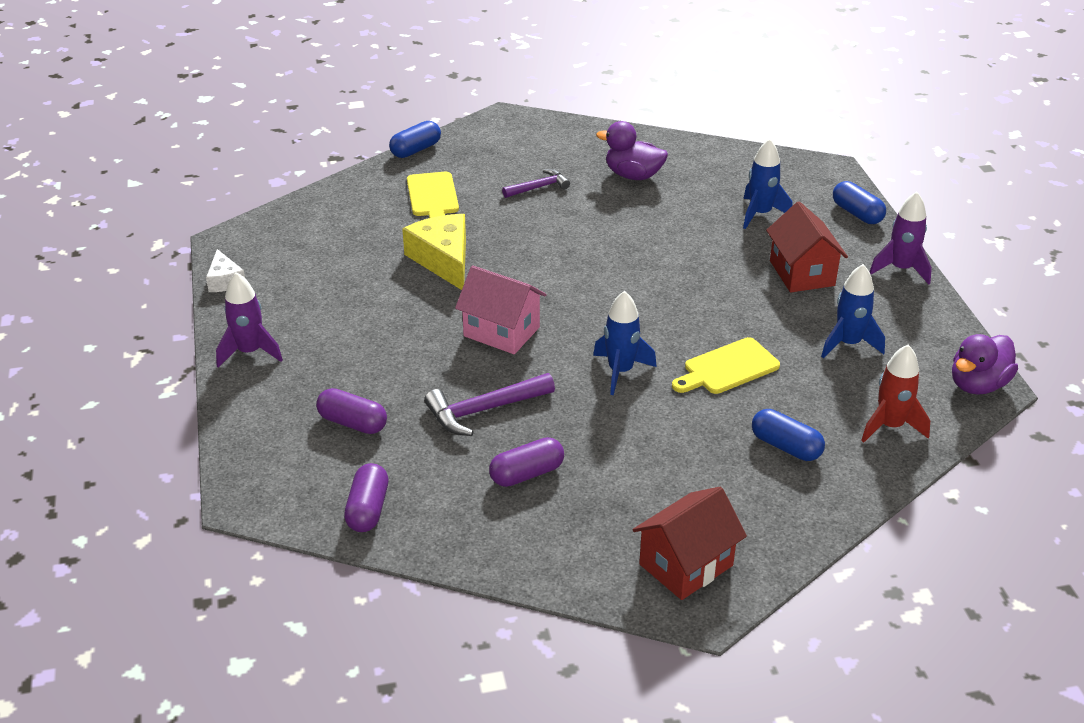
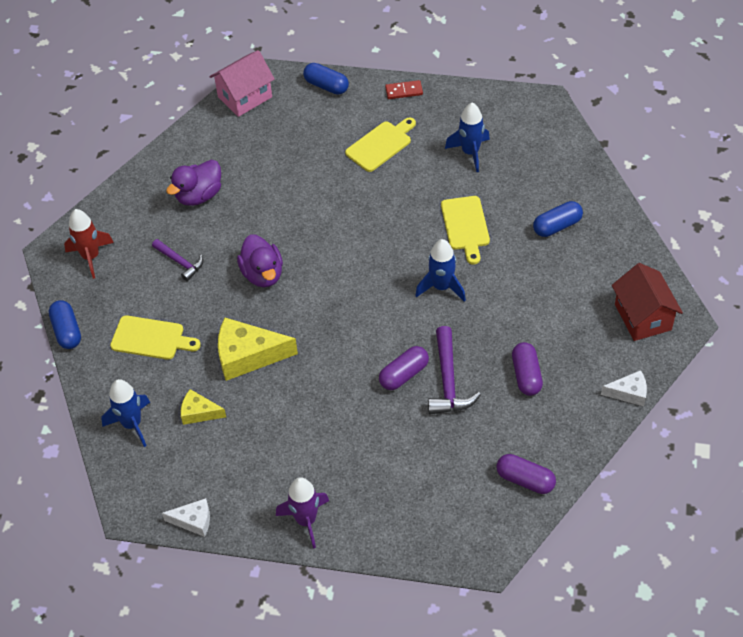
camera: 65 degrees left, 15 degrees up
purple capsule [316,388,387,434] -> purple capsule moved to [379,346,429,390]
pink house [455,265,546,354] -> pink house moved to [210,50,275,117]
purple hammer [502,169,570,198] -> purple hammer turned 135 degrees clockwise [152,239,203,281]
blue rocket [743,139,793,229] -> blue rocket moved to [101,379,150,447]
red house [766,201,848,292] -> yellow cutting board [345,117,416,172]
blue capsule [833,181,886,224] -> blue capsule turned 45 degrees clockwise [303,63,349,95]
red rocket [861,345,930,443] -> red rocket moved to [64,209,114,279]
purple rocket [870,192,932,284] -> red domino [385,80,423,99]
purple duck [952,334,1018,395] -> purple duck moved to [237,234,283,287]
none -> yellow cheese [181,389,226,425]
none -> white cheese [601,370,647,406]

